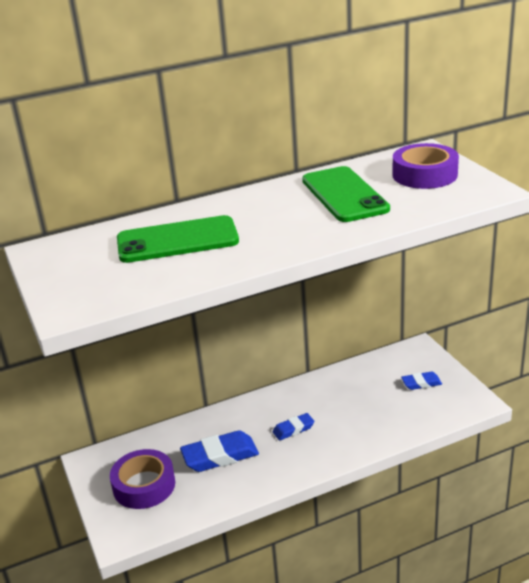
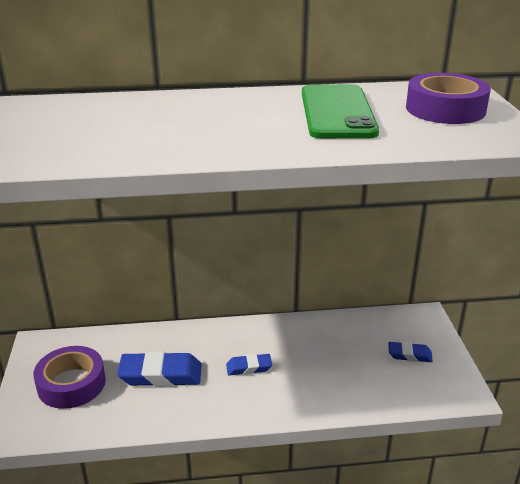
camera: 15 degrees right, 0 degrees up
green phone [117,215,239,263] -> none

